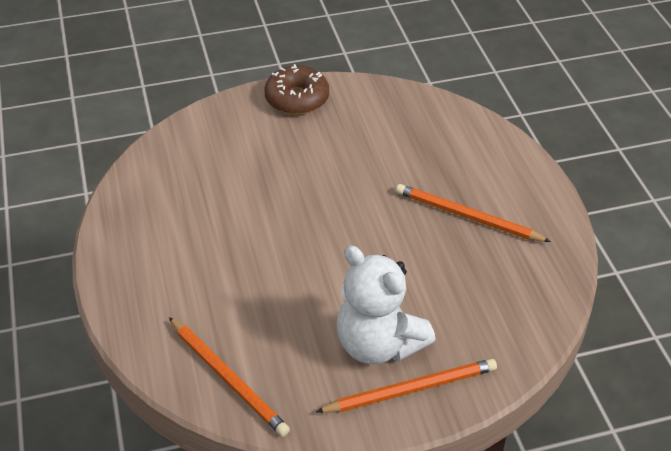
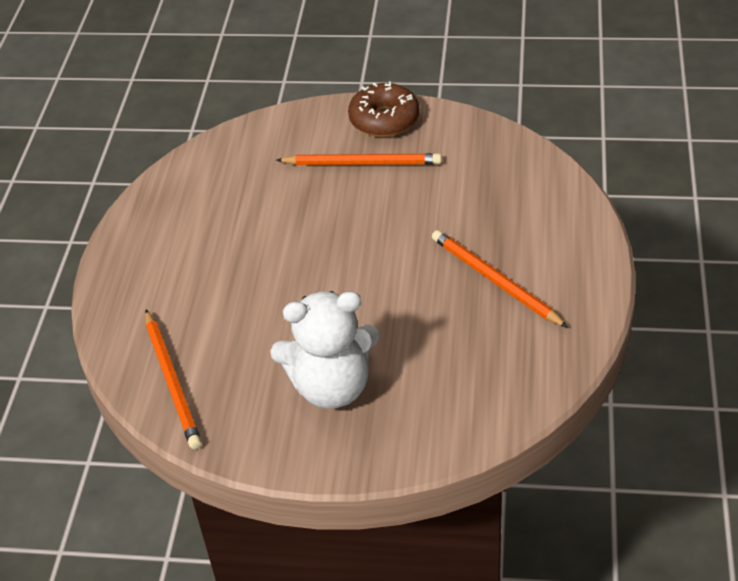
camera: 25 degrees right, 0 degrees up
orange pencil [316,359,497,413] -> orange pencil moved to [276,153,442,165]
white teddy bear [336,245,436,364] -> white teddy bear turned 75 degrees counterclockwise [270,291,379,409]

